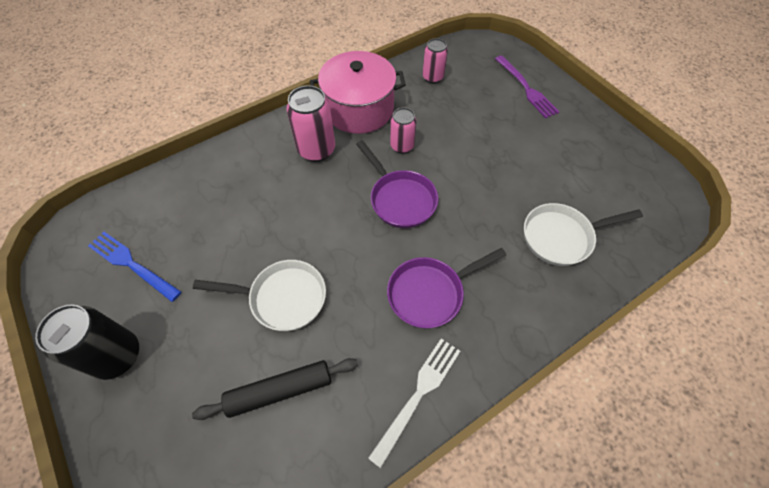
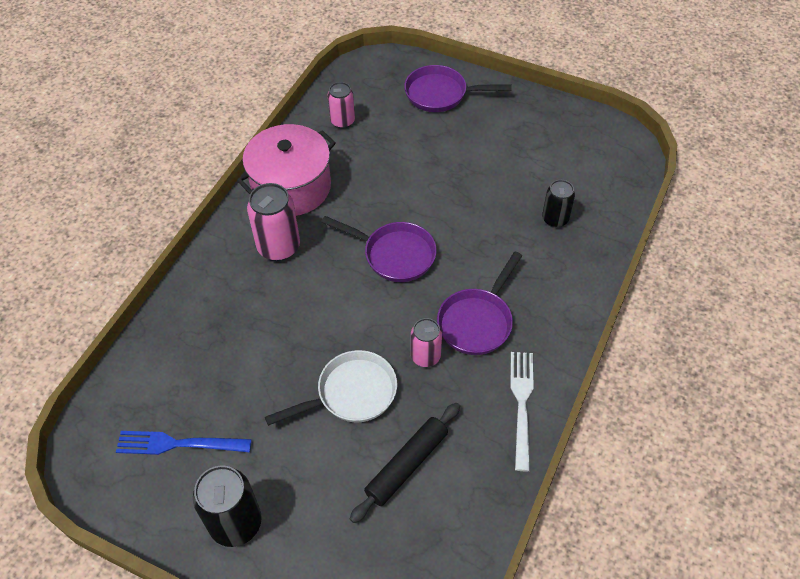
camera: 30 degrees left, 5 degrees down
pink can [390,108,416,154] -> pink can moved to [411,318,442,367]
purple fork [495,56,559,118] -> purple pan [404,65,512,112]
white pan [524,203,643,266] -> black can [542,180,575,228]

